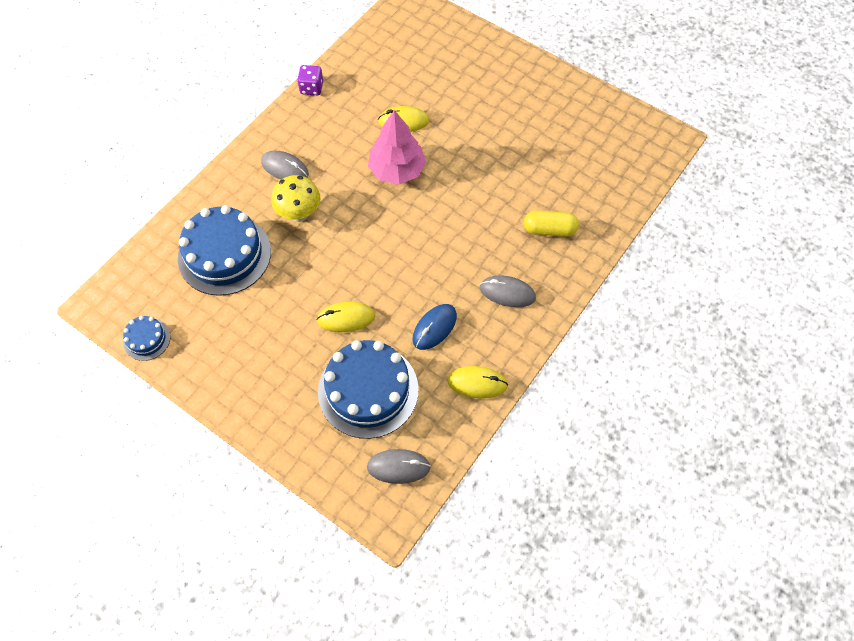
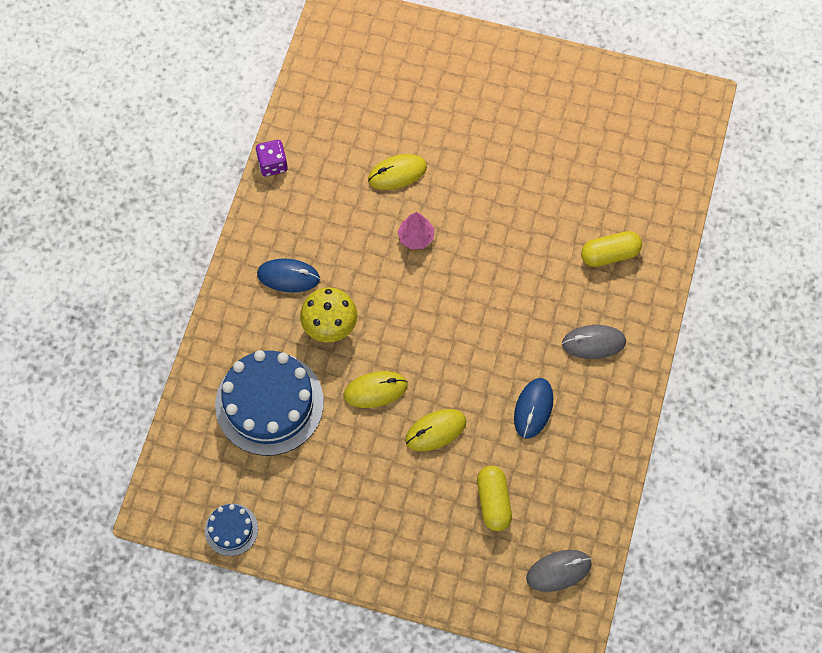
camera: 20 degrees left, 5 degrees up
grey mouse [261,151,309,180] -> blue mouse [257,258,320,292]
blue cake [318,340,419,439] -> yellow capsule [477,465,512,531]
pink tree [368,110,426,184] -> pink tree [397,212,434,250], size x0.54
yellow mouse [447,366,508,399] -> yellow mouse moved to [344,371,408,408]

